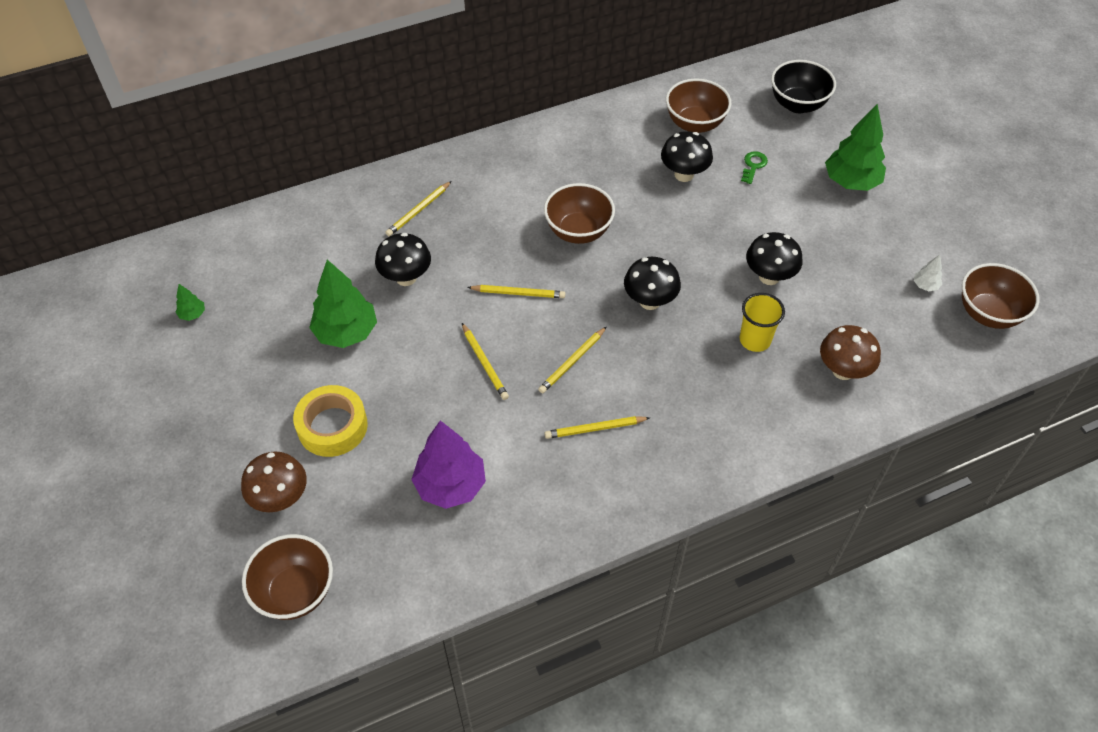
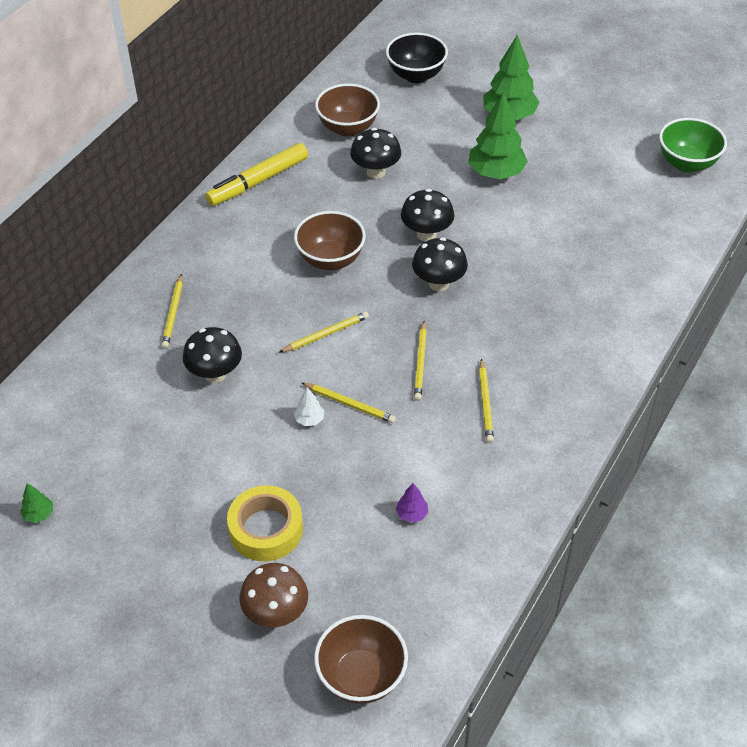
camera: 35 degrees left, 5 degrees down
green tree [309,260,377,348] -> green tree moved to [468,92,528,179]
purple tree [411,420,486,509] -> purple tree [396,483,428,523], size x0.44
yellow pencil [545,416,650,439] -> yellow pencil turned 45 degrees counterclockwise [479,358,494,443]
yellow cup [739,293,785,352] -> none
green key [741,151,768,184] -> none
black mushroom [746,232,802,285] -> black mushroom moved to [401,189,454,241]
brown mushroom [820,325,881,380] -> none
white tree [914,255,942,291] -> white tree moved to [294,387,324,426]
brown bowl [962,263,1040,329] -> green bowl [659,118,727,172]
none -> yellow marker [205,143,308,206]

